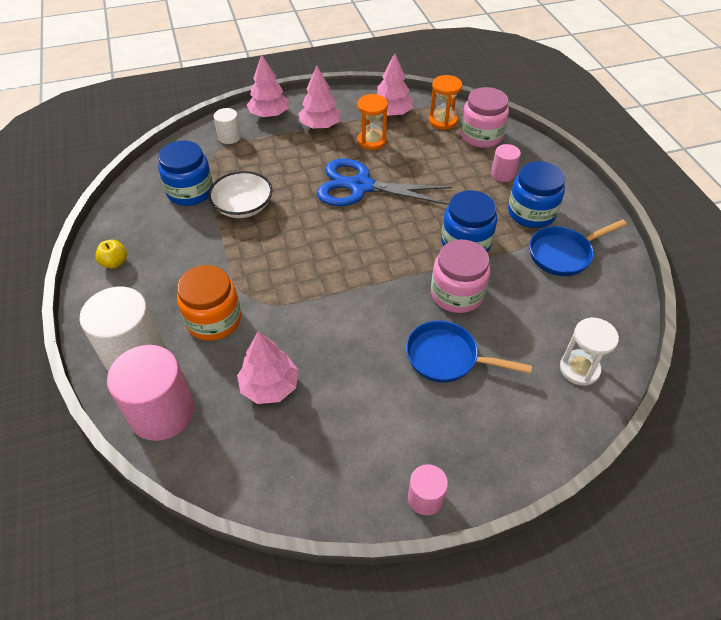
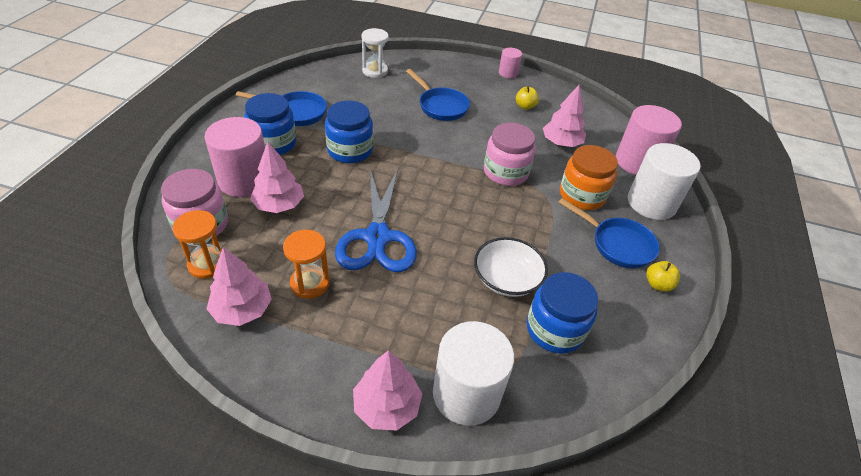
camera: 150 degrees left, 5 degrees down
white cylinder [214,108,241,144] -> white cylinder [433,321,514,426], size x1.96
pink tree [298,66,341,129] -> pink tree moved to [250,141,304,213]
blue scissors [317,158,452,206] -> blue scissors turned 45 degrees clockwise [335,169,417,272]
pink jar [431,240,491,313] -> pink jar moved to [484,123,536,186]
pink cylinder [491,144,521,182] -> pink cylinder [205,117,265,197], size x1.96
none -> yellow apple [516,87,539,110]
none -> blue pan [558,198,660,269]

